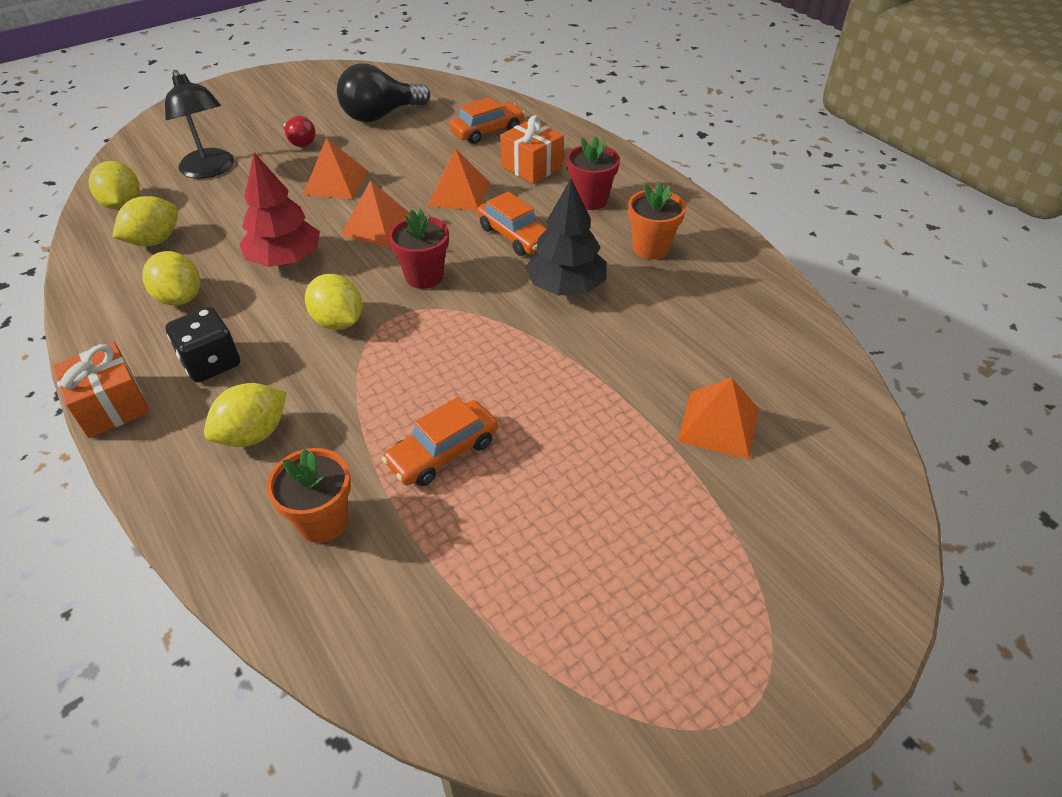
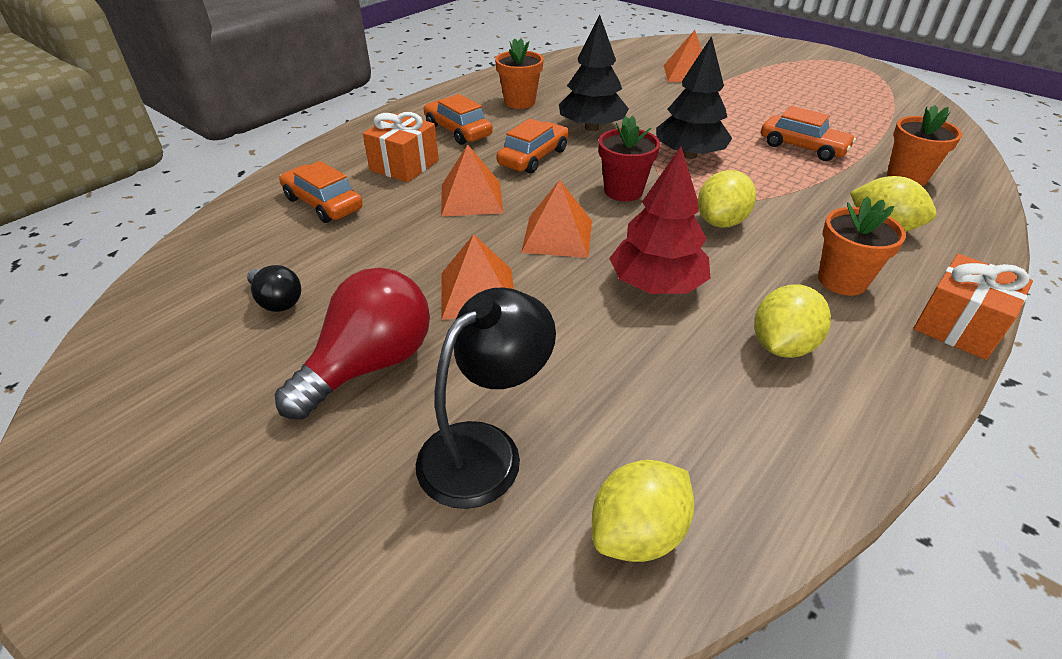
camera: 105 degrees left, 5 degrees down
yellow lemon [112,196,178,246] -> none
black dice [166,307,240,382] -> orange flower pot [818,196,906,296]
red light bulb [283,116,315,147] -> red light bulb [275,268,430,420], size x1.91
black light bulb [337,64,430,122] -> black light bulb [247,265,301,312], size x0.52
red flower pot [567,136,620,210] -> orange car [423,94,493,145]
none -> black tree [656,36,732,159]

